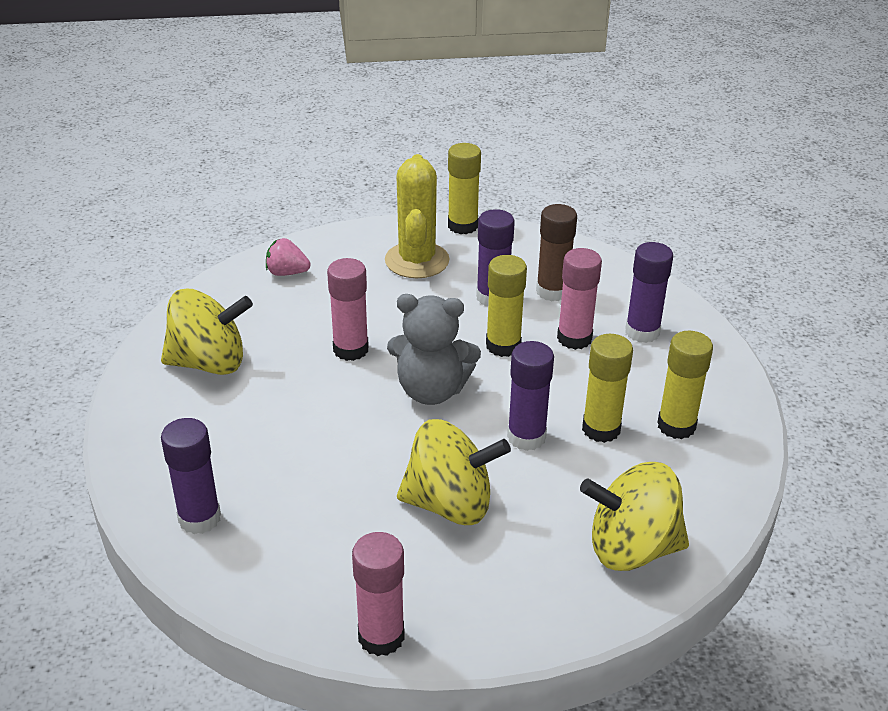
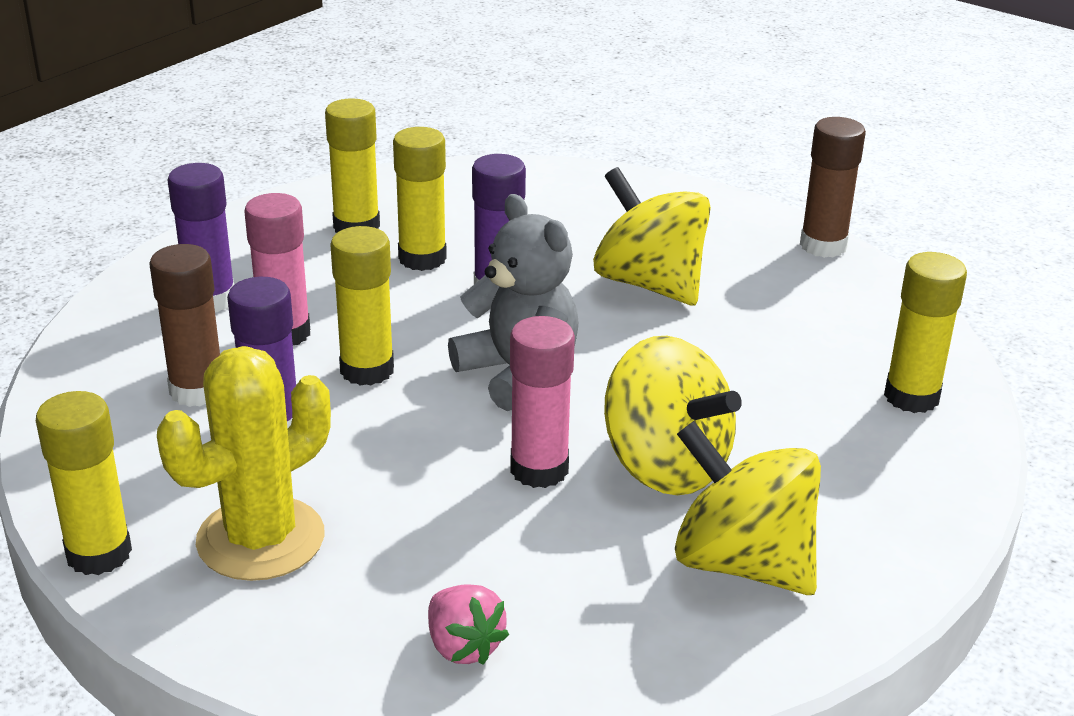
camera: 135 degrees left, 5 degrees down
purple glue stick [161,418,221,534] -> yellow glue stick [884,252,967,413]
pink glue stick [352,532,405,656] -> brown glue stick [800,117,866,258]
yellow spinning top [580,462,689,571] -> yellow spinning top moved to [604,336,742,495]

